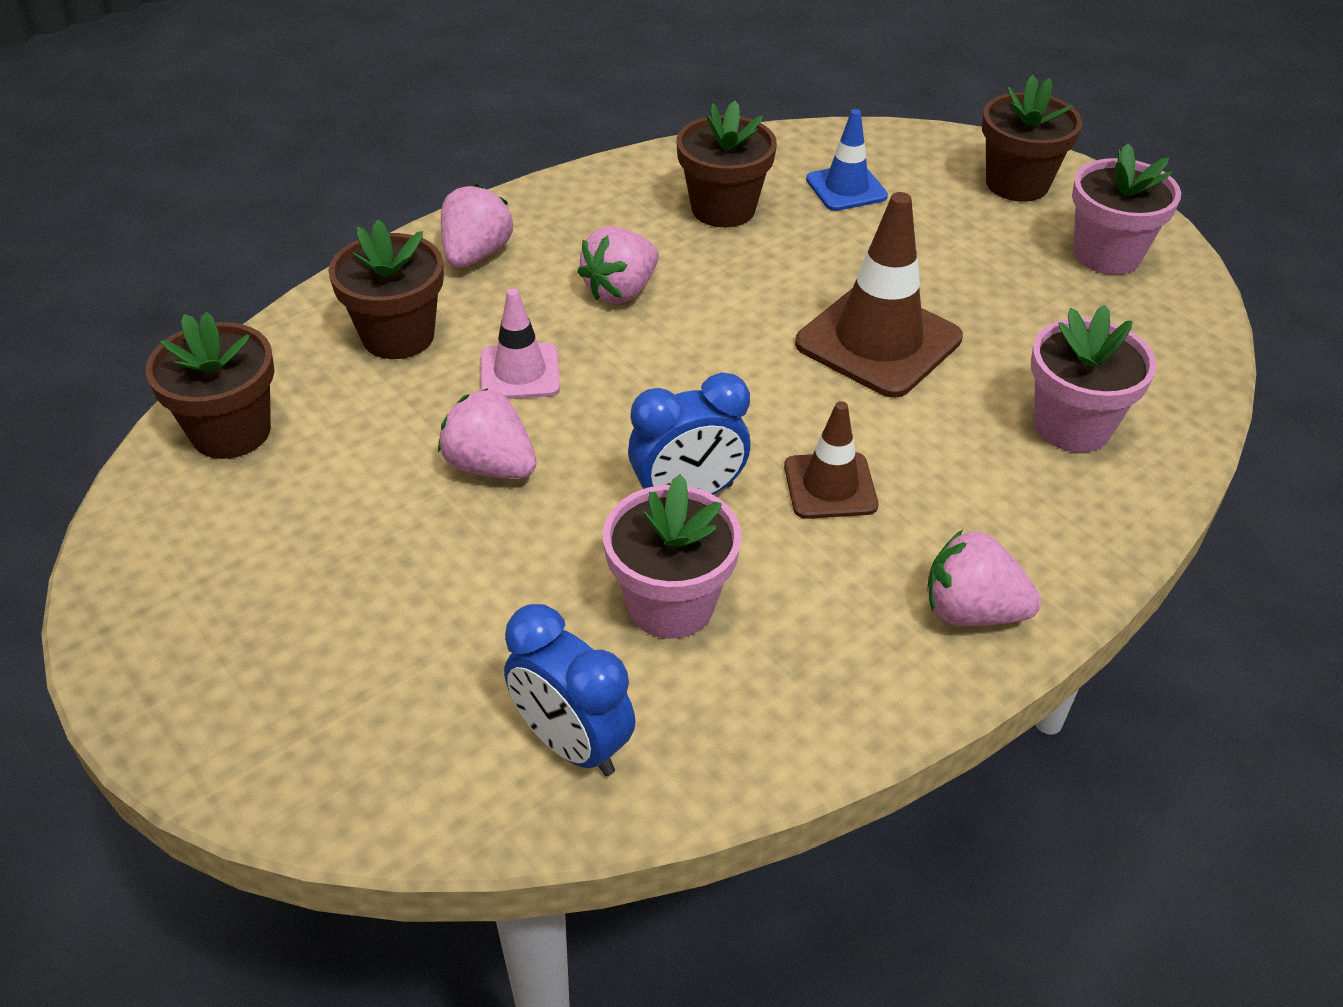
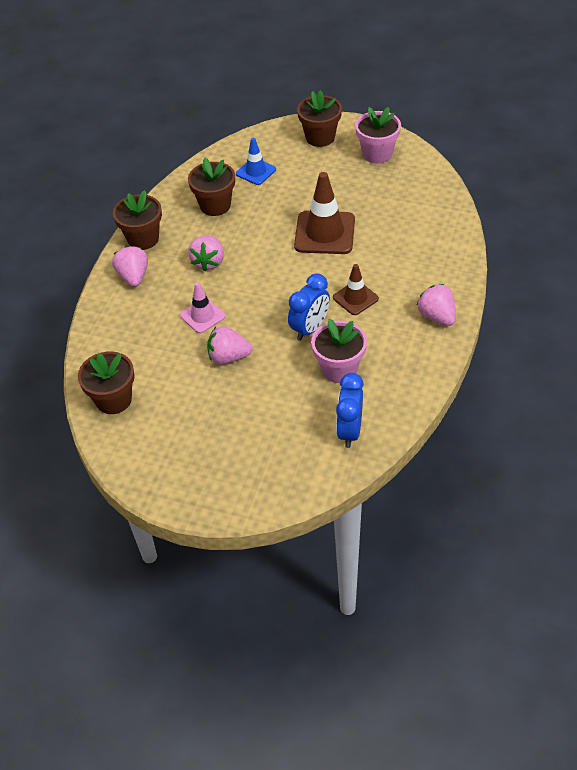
camera: 30 degrees left, 5 degrees up
brown flower pot [329,219,444,359] -> brown flower pot moved to [113,190,162,250]
blue clock [504,604,636,776] -> blue clock turned 90 degrees clockwise [336,373,364,448]
pink strawberry [927,530,1041,626] -> pink strawberry turned 75 degrees clockwise [416,284,456,326]
pink flower pot [1031,304,1157,452] -> none

